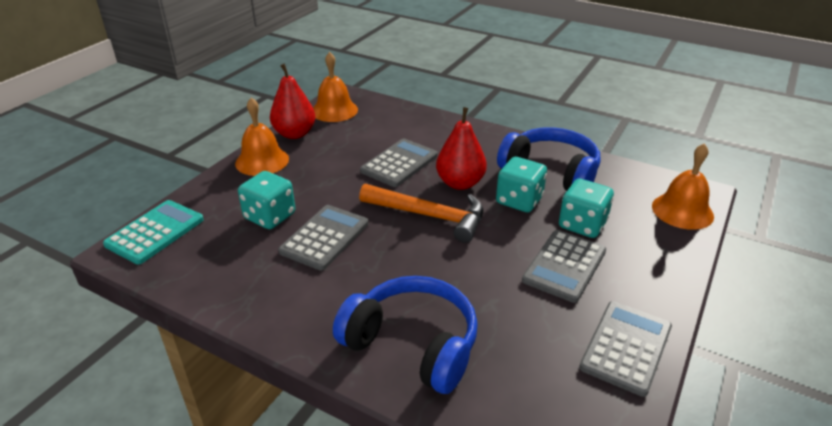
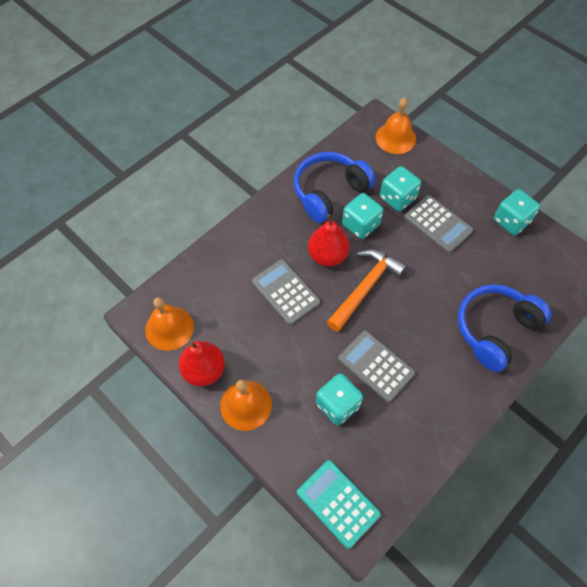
camera: 75 degrees left, 25 degrees up
grey calculator [579,301,672,397] -> turquoise dice [494,189,540,235]

